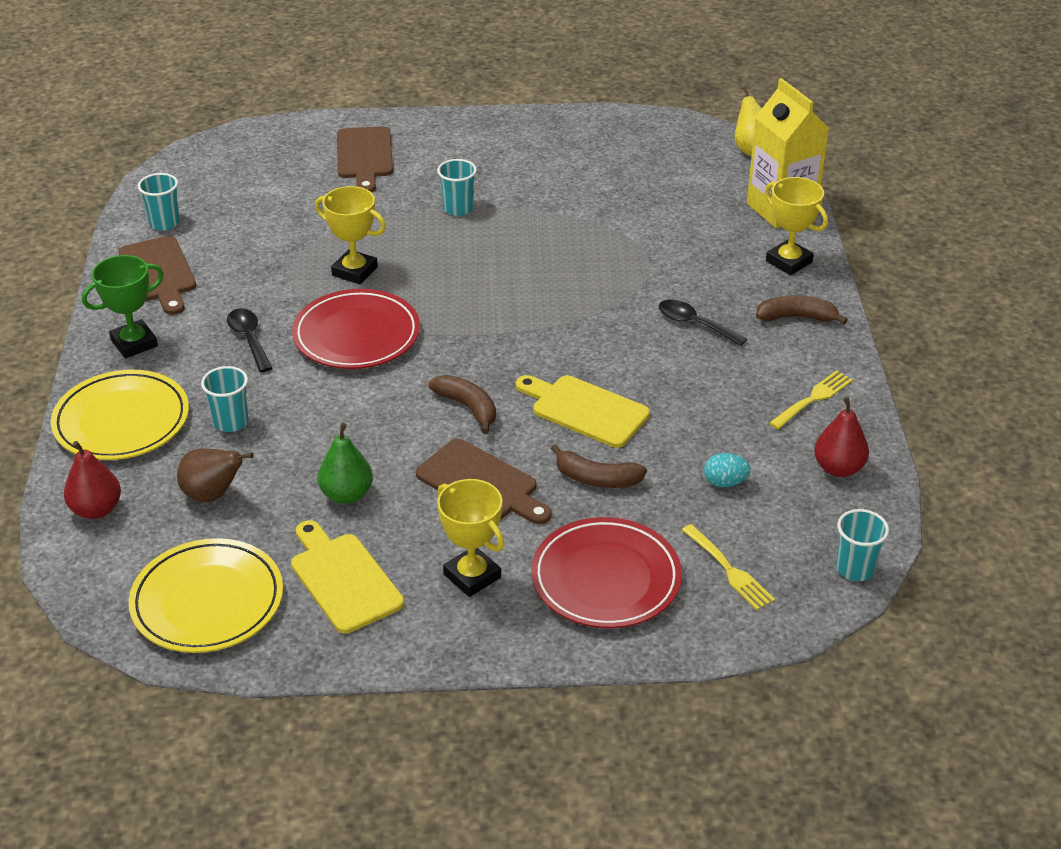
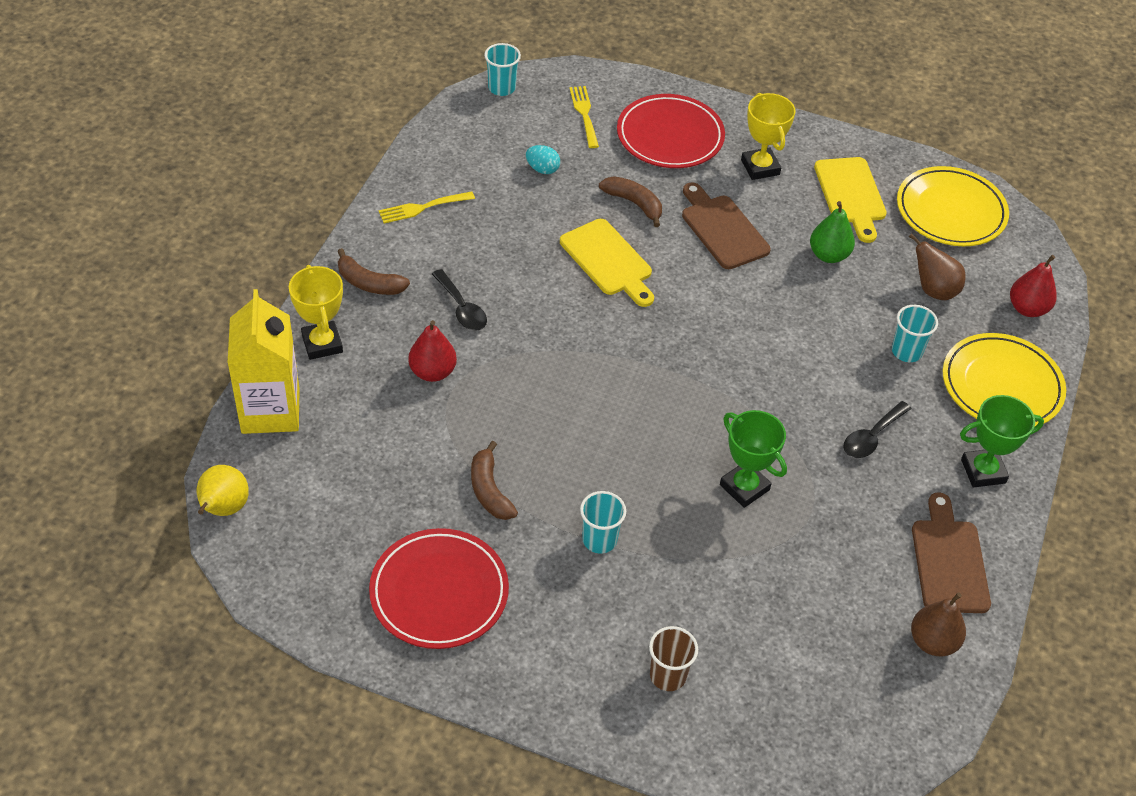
camera: 160 degrees left, 10 degrees up
turquoise cup [138,173,180,231] -> brown pear [911,592,966,656]
black spoon [227,308,272,372] -> black spoon turned 45 degrees clockwise [844,401,912,458]
red plate [292,289,420,369] -> red plate moved to [369,528,509,649]
yellow trophy [315,186,386,284] -> green trophy [720,410,787,508]
brown cutting board [337,126,393,192] -> brown cup [649,626,698,691]
brown banana [428,375,496,434] -> brown banana moved to [471,441,518,520]
red pear [814,397,869,477] -> red pear moved to [408,320,457,382]

